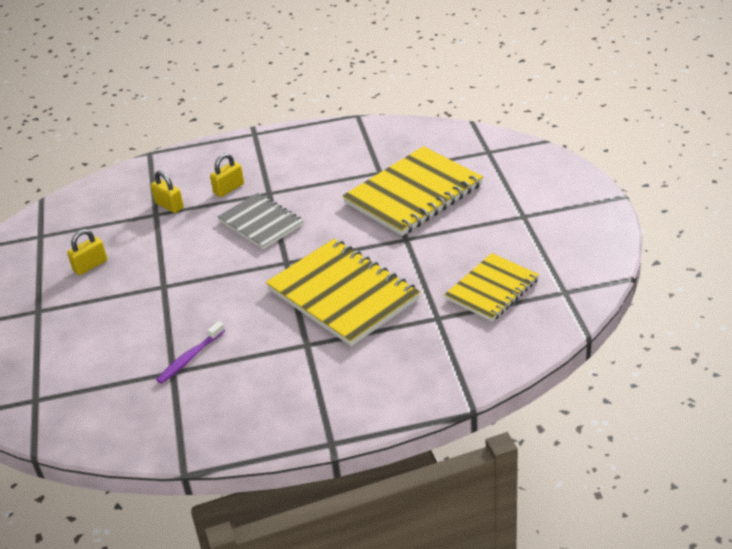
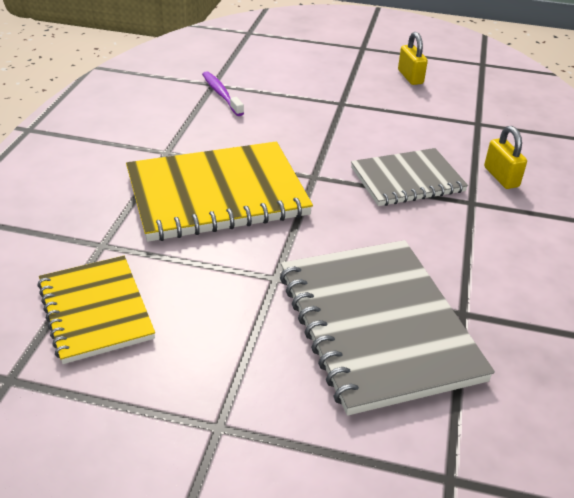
camera: 110 degrees right, 0 degrees up
yellow padlock [151,170,184,213] -> none
yellow notebook [343,146,483,236] -> grey notebook [280,240,495,416]

